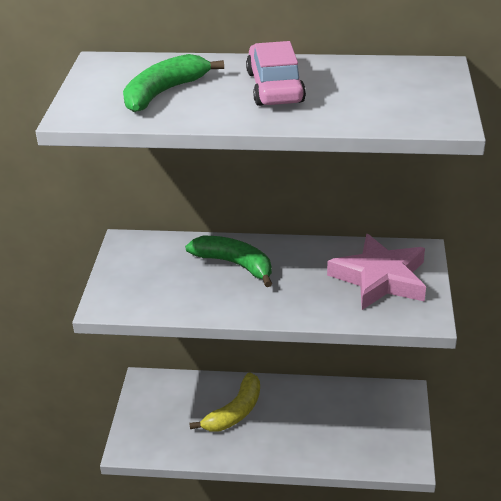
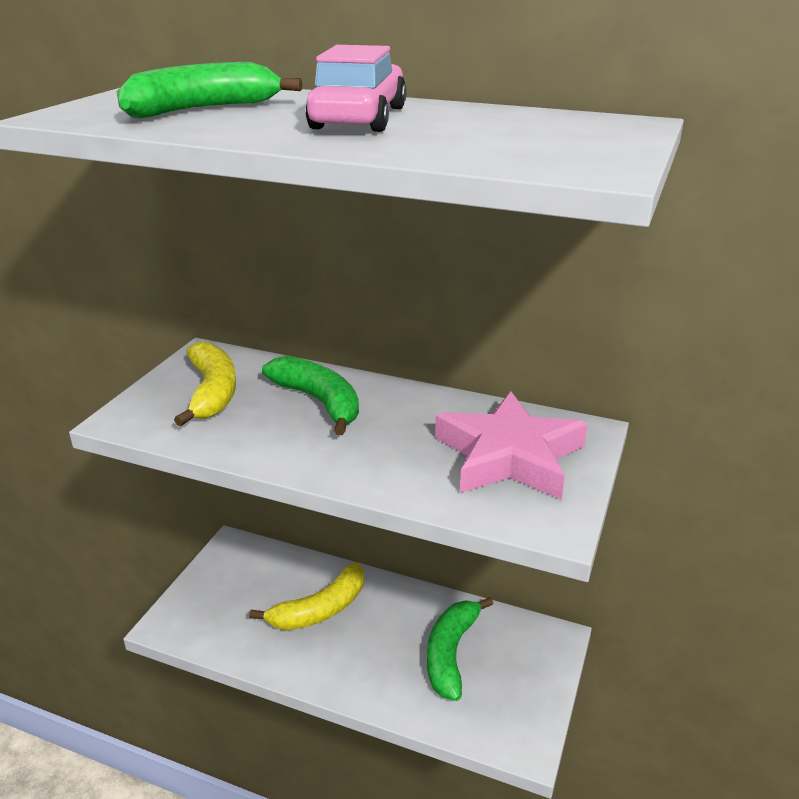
camera: 15 degrees right, 5 degrees down
none -> yellow banana [174,342,236,426]
none -> green banana [427,597,493,701]

